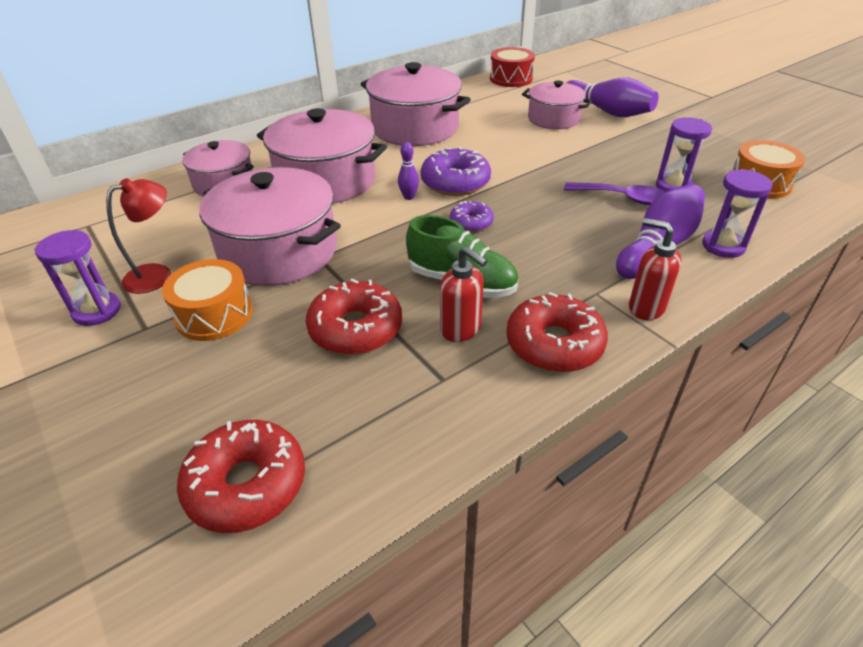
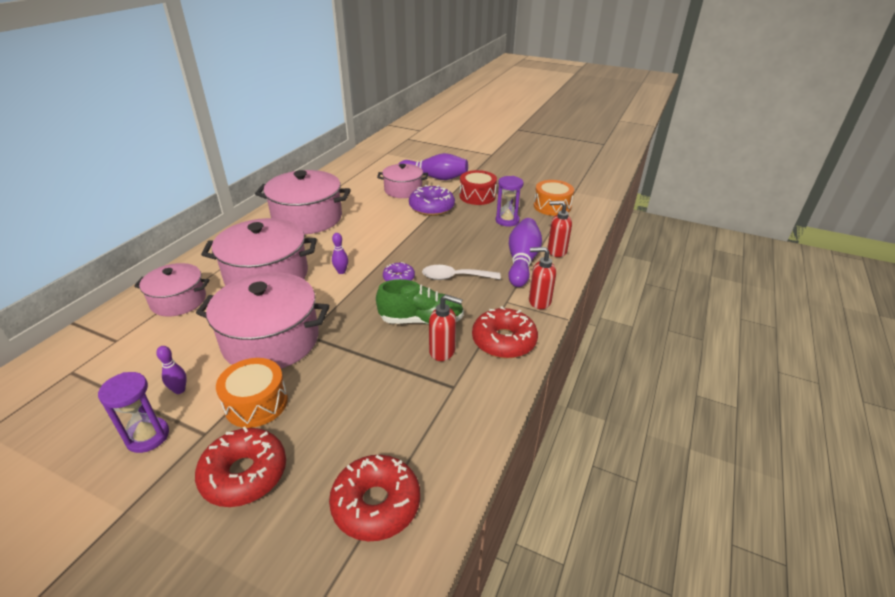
camera: 30 degrees left, 5 degrees down
red lamp [106,178,171,294] -> purple bowling pin [156,346,187,394]
red donut [306,279,402,355] -> red donut moved to [195,426,286,507]
purple donut [421,146,491,196] -> purple donut moved to [409,185,455,216]
red drum [490,47,535,87] -> red drum moved to [460,170,497,205]
purple spoon [564,182,666,205] -> none
purple hourglass [702,169,773,258] -> red soap dispenser [547,201,572,257]
none -> white spoon [422,265,501,280]

